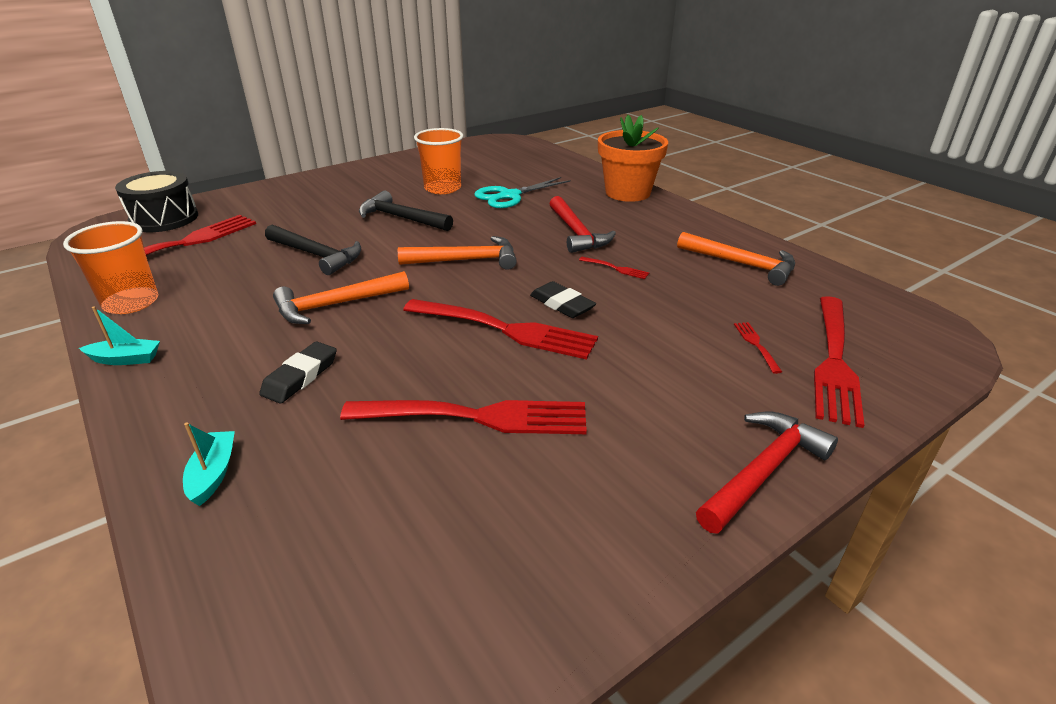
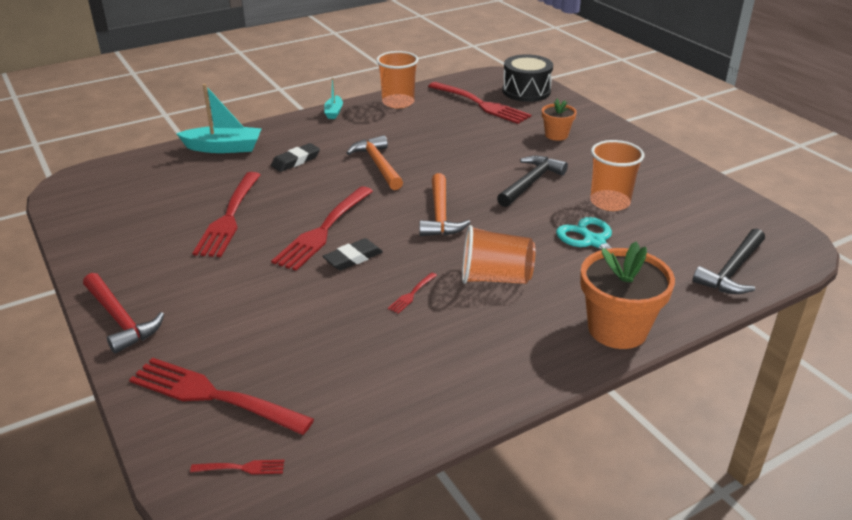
camera: 95 degrees right, 0 degrees up
turquoise boat [183,422,235,506] -> turquoise boat [176,84,262,153], size x1.81
black eraser [259,342,337,404] -> black eraser turned 75 degrees counterclockwise [271,143,320,172]
black hammer [265,225,361,275] -> black hammer moved to [693,228,765,294]
red hammer [549,196,616,253] -> orange cup [462,225,536,284]
orange hammer [677,232,795,286] -> none
red fork [734,322,782,374] -> red fork moved to [190,460,284,475]
none -> orange flower pot [542,99,577,141]

